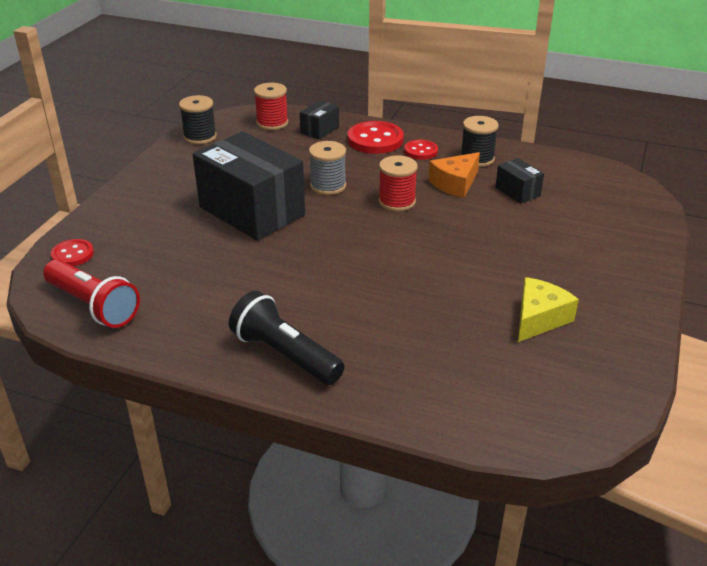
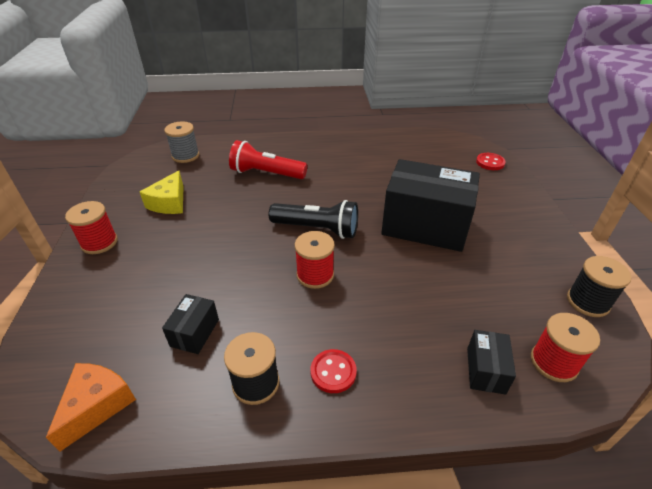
camera: 155 degrees right, 5 degrees up
red flashlight [43,259,140,328] -> red flashlight moved to [229,140,307,179]
black flashlight [229,291,344,385] -> black flashlight moved to [269,200,358,239]
grey spool [309,141,346,195] -> grey spool moved to [164,121,199,163]
red button [348,121,404,154] -> none
orange cheese [428,152,480,198] -> orange cheese moved to [46,363,136,451]
black box [495,158,544,204] -> black box turned 75 degrees clockwise [162,294,219,354]
none -> red spool [65,201,118,254]

